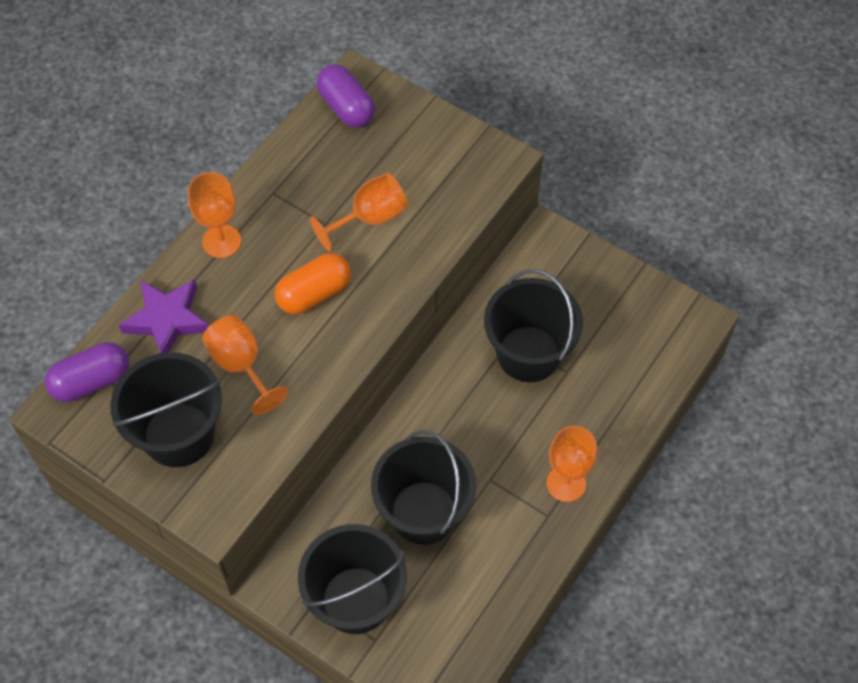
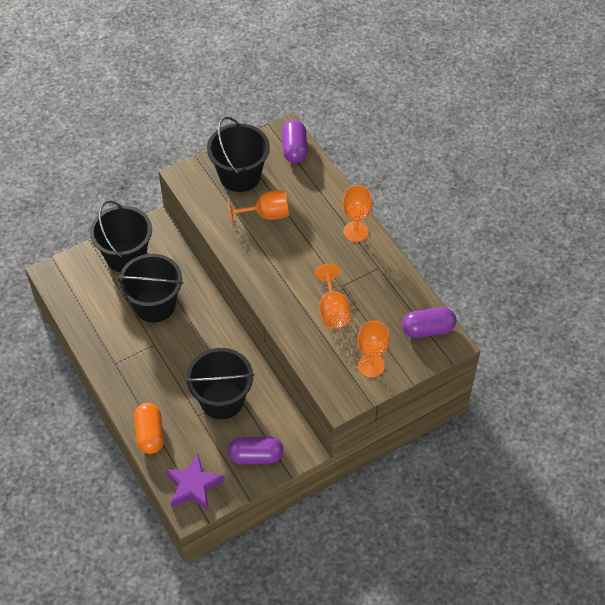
camera: 115 degrees right, 5 degrees down
purple star [119,279,209,353] -> purple star moved to [165,454,225,511]
orange capsule [275,253,351,314] -> orange capsule moved to [134,403,164,454]
orange goblet [547,426,597,502] -> orange goblet moved to [358,320,390,378]
none -> purple capsule [228,437,283,464]

